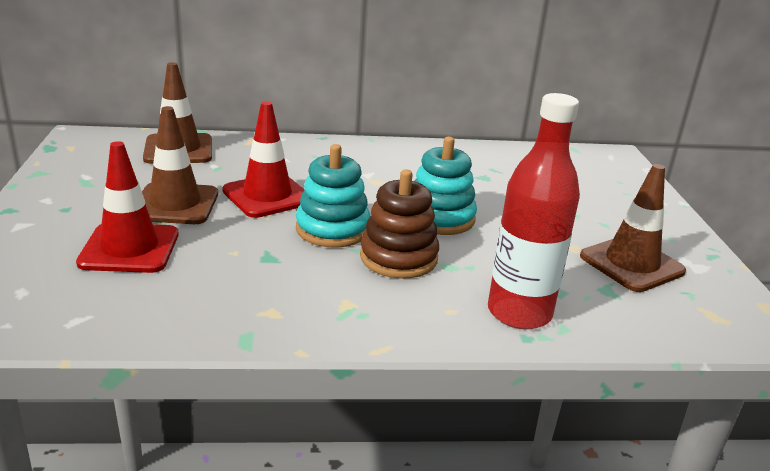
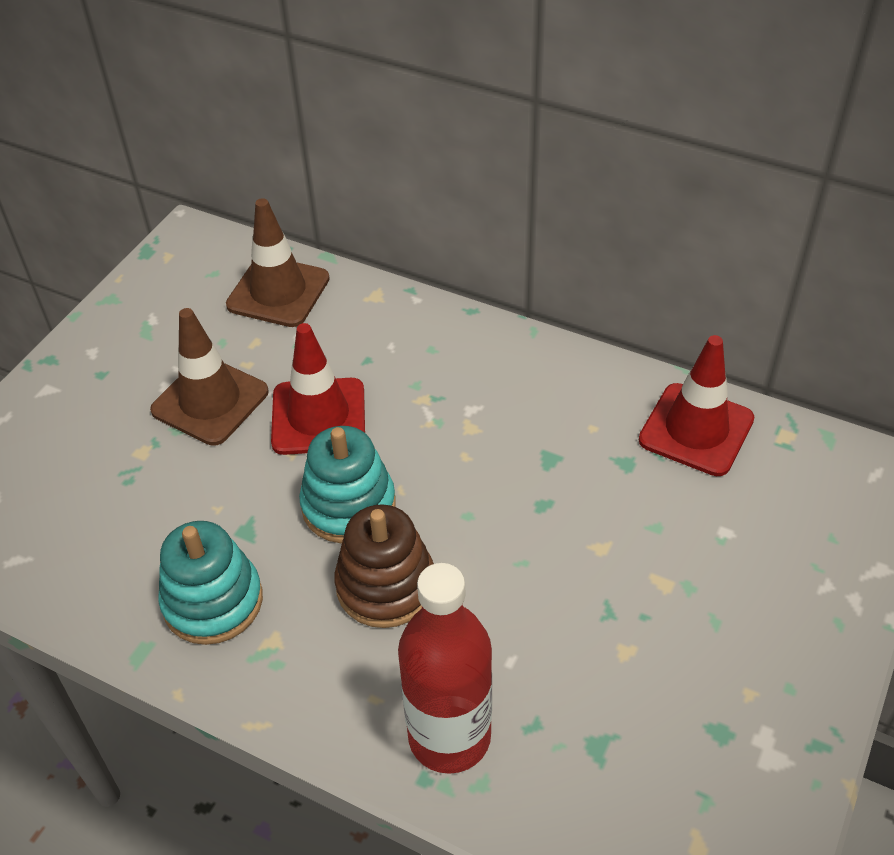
camera: 35 degrees right, 20 degrees up
red traffic cone [76,141,179,273] -> red traffic cone moved to [639,335,754,476]
turquoise stacking toy [414,137,477,235] -> turquoise stacking toy moved to [158,521,263,645]
brown traffic cone [580,164,686,292] -> none

